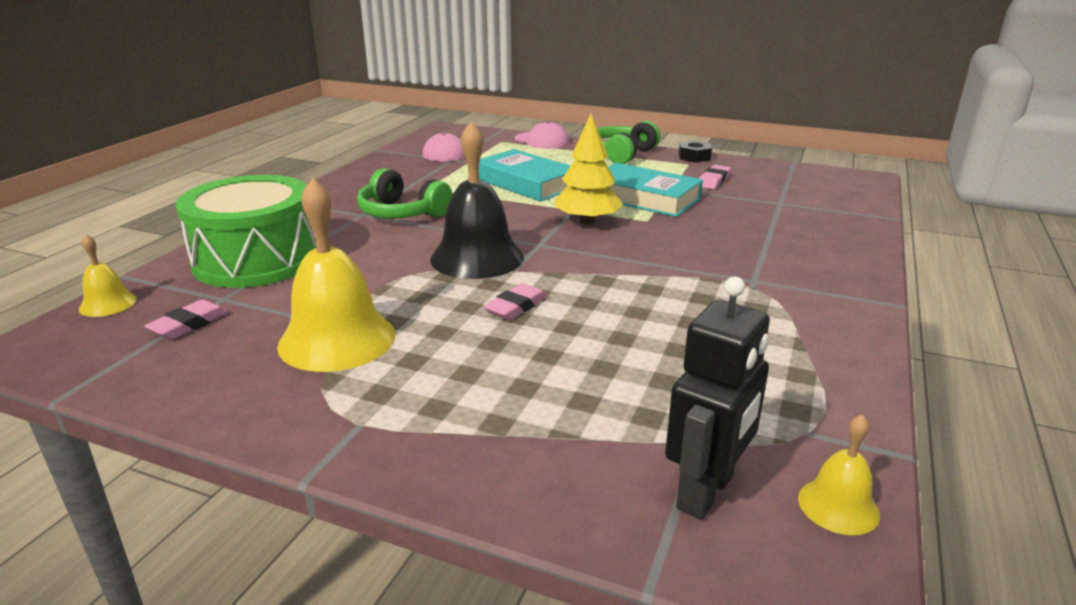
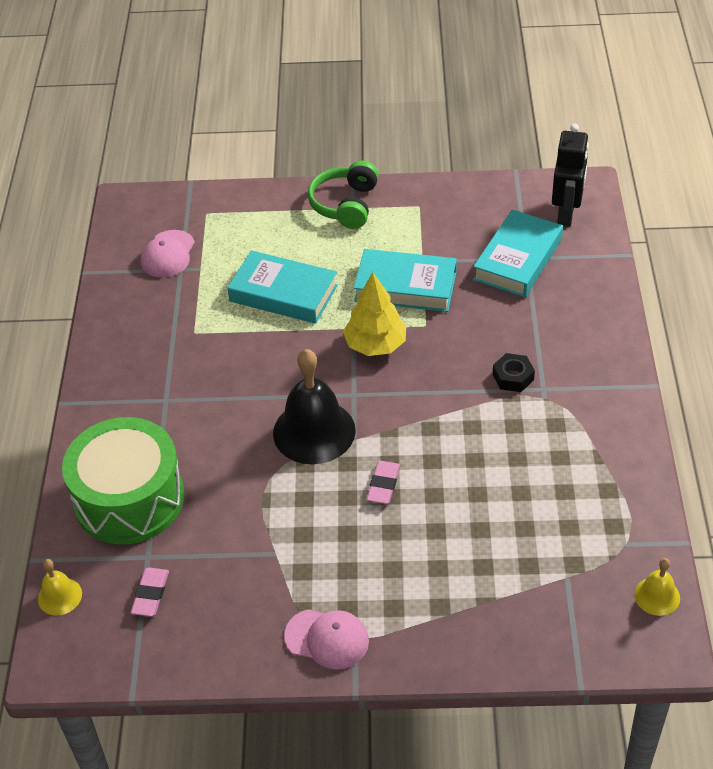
camera: 20 degrees left, 20 degrees up
yellow bell [277,178,395,372] -> none
green headphones [357,168,452,218] -> none
pink cap [515,121,569,149] -> pink cap moved to [284,609,369,669]
black robot [665,276,770,520] -> black robot moved to [552,124,589,227]
black nut [679,140,712,163] -> black nut moved to [493,353,535,392]
pink eraser [699,165,731,189] -> none
none -> turquoise book [473,210,563,297]

